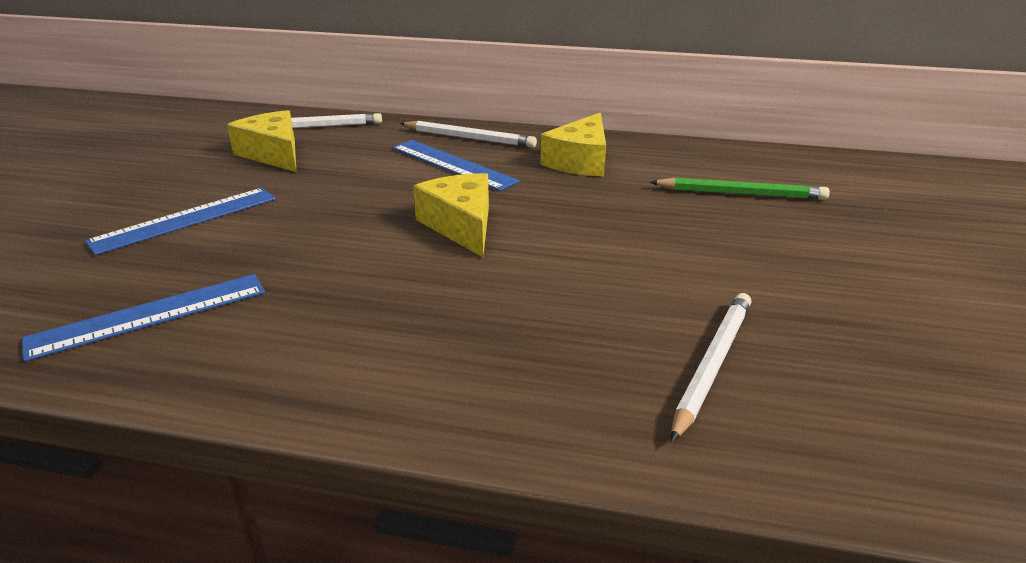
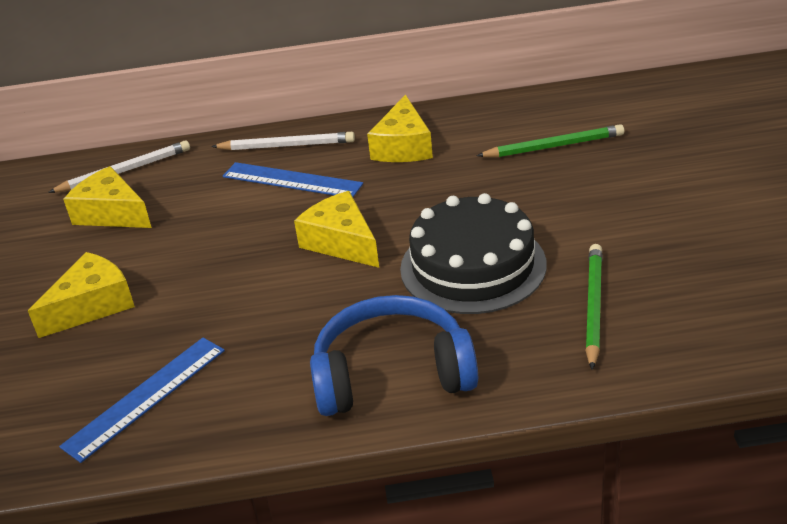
camera: 15 degrees left, 5 degrees up
blue ruler [85,188,276,255] -> yellow cheese [28,252,135,338]
white pencil [671,293,752,442] -> green pencil [585,244,603,370]
none -> blue headphones [310,295,478,416]
none -> black cake [400,193,547,314]

